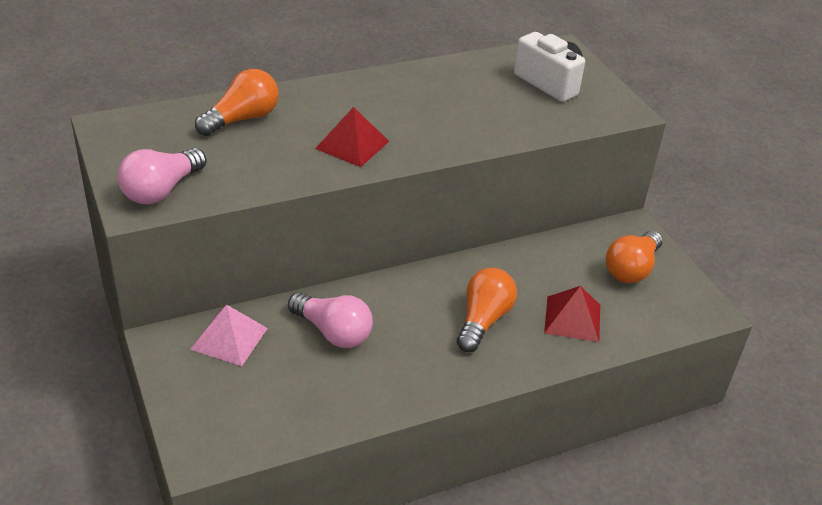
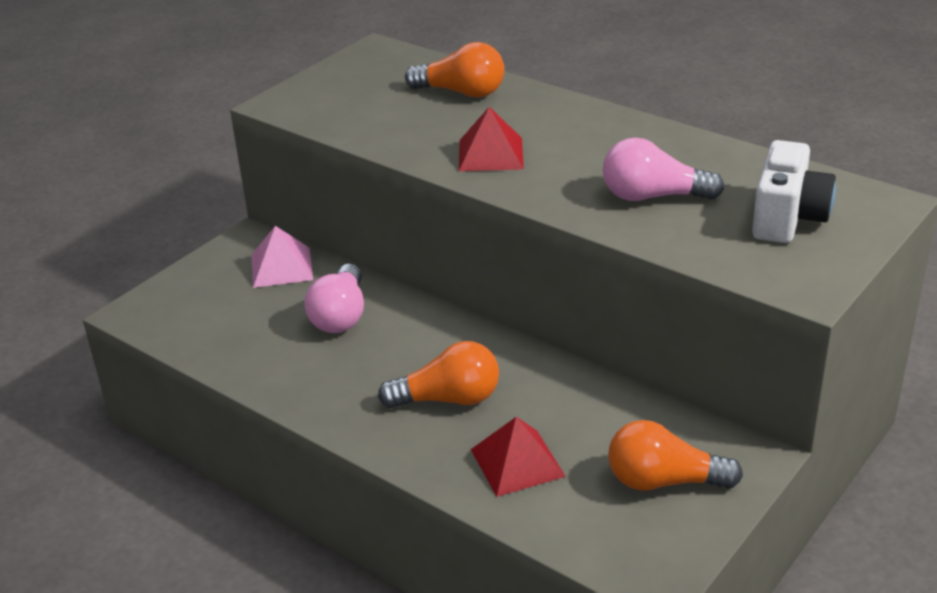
camera: 65 degrees right, 5 degrees down
pink light bulb [118,148,207,204] -> pink light bulb moved to [603,138,724,201]

